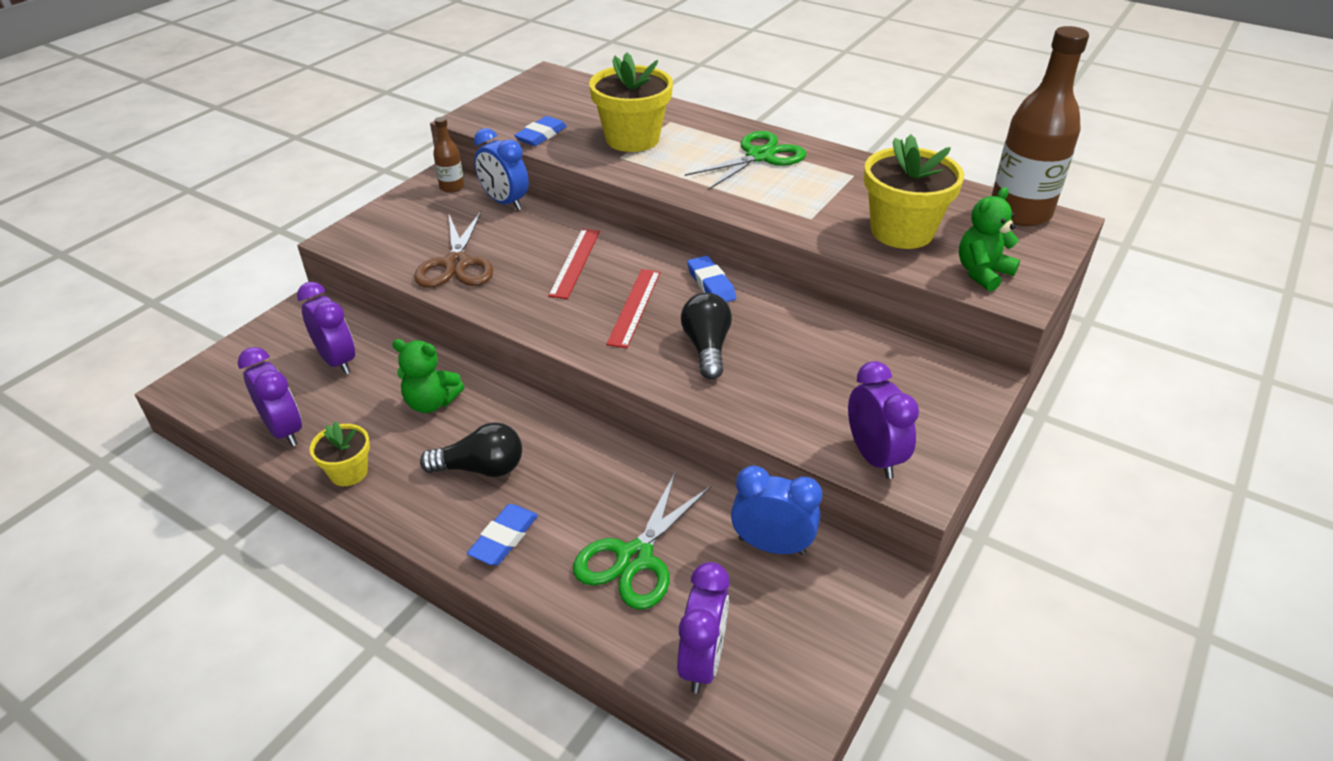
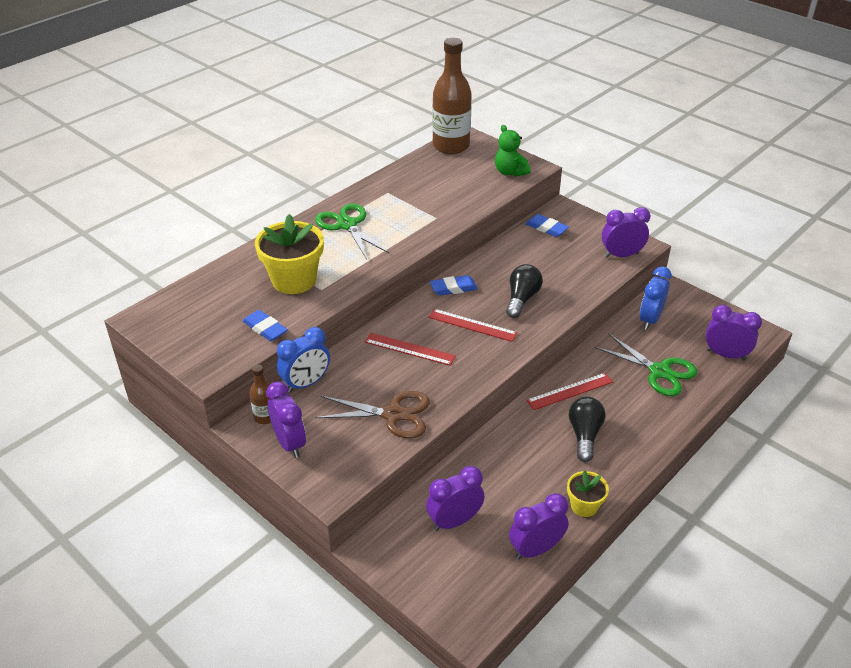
camera: 80 degrees left, 0 degrees up
green teddy bear [392,339,464,413] -> none
blue eraser [467,504,538,565] -> blue eraser moved to [525,214,569,237]
black light bulb [681,293,732,380] -> black light bulb turned 105 degrees clockwise [506,264,543,318]
yellow flower pot [864,134,964,249] -> none
none -> purple clock [266,382,306,458]
none -> red ruler [526,373,613,410]

